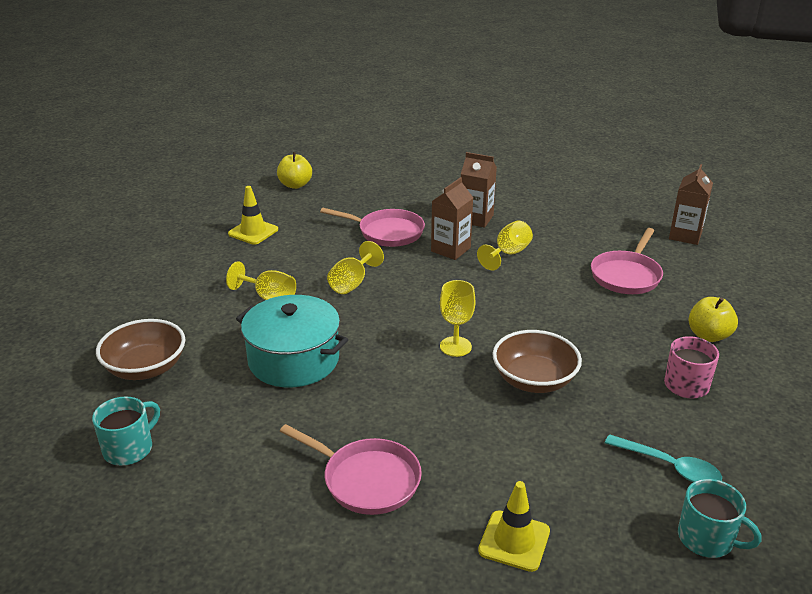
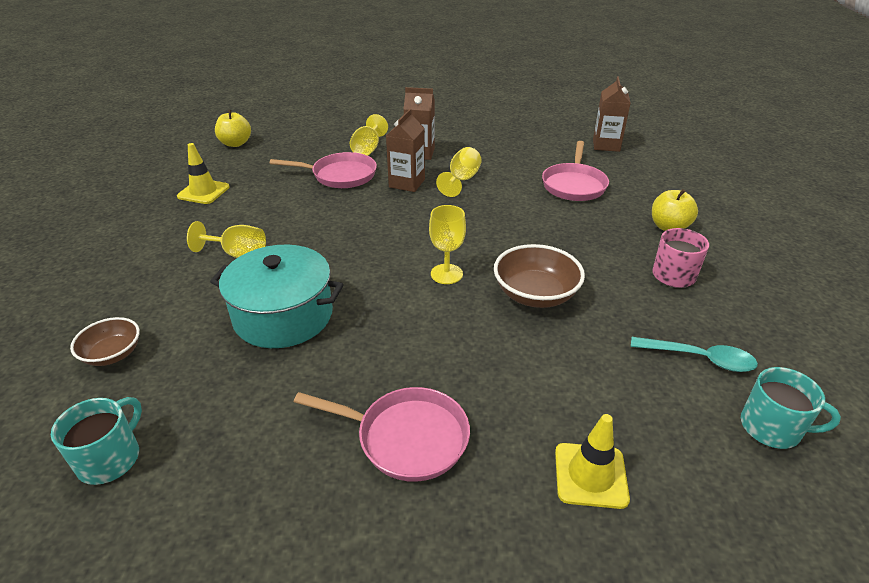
camera: 15 degrees left, 5 degrees up
brown bowl [96,319,185,380] -> brown bowl [70,317,140,366], size x0.63
yellow goblet [327,241,384,294] -> yellow goblet moved to [350,114,388,156]

